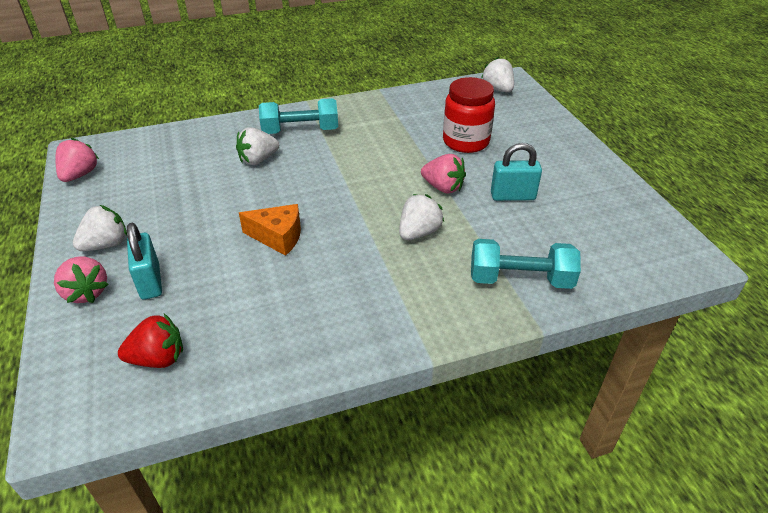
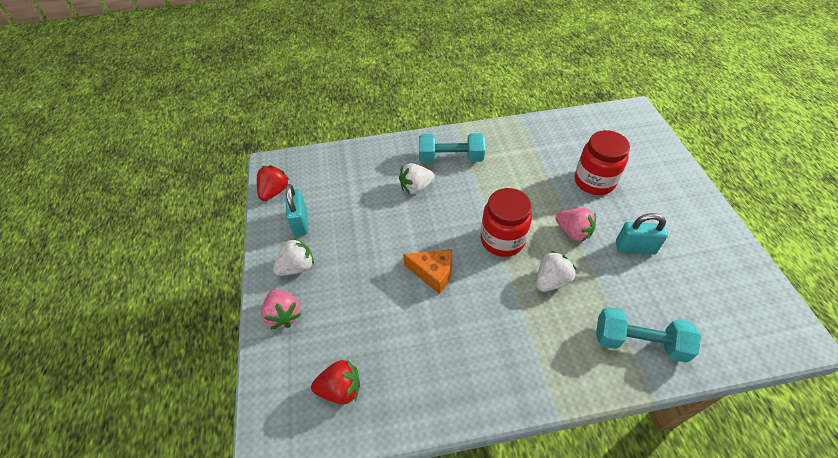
camera: 10 degrees right, 10 degrees up
pink strawberry [55,138,99,182] -> red strawberry [257,165,289,201]
turquoise padlock [127,223,162,300] -> turquoise padlock moved to [286,184,308,236]
white strawberry [481,57,514,92] -> none
none -> red jar [481,188,532,257]

